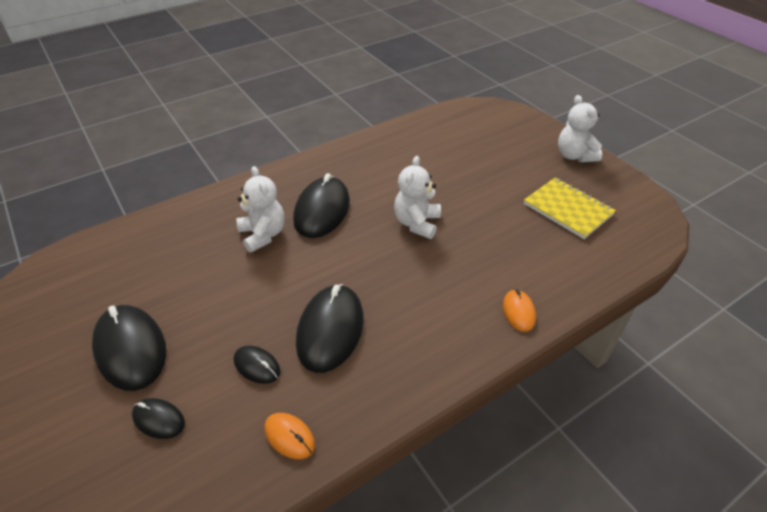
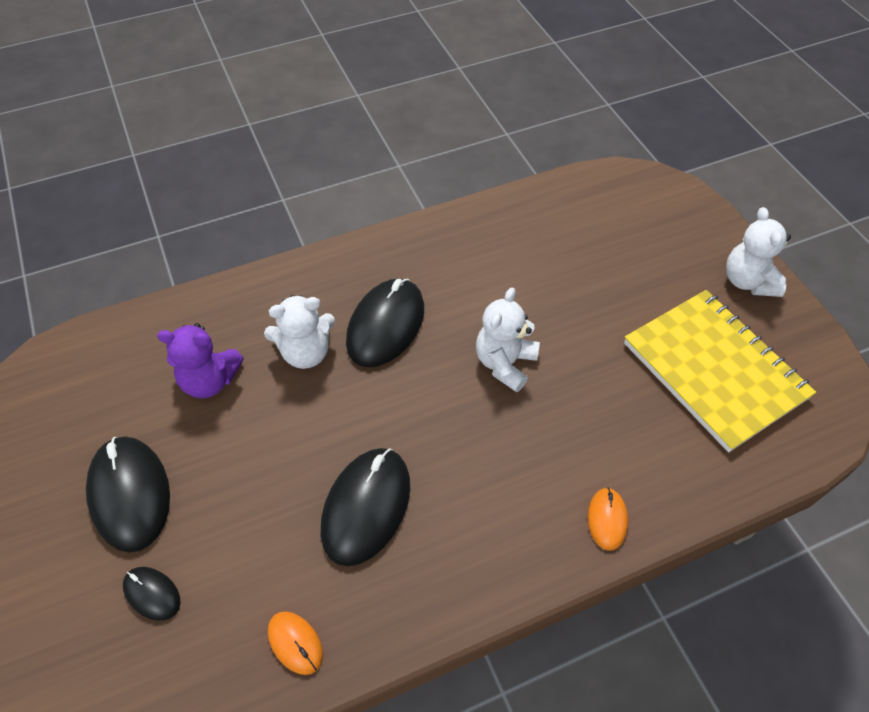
camera: 10 degrees right, 10 degrees up
black mouse [234,345,280,384] -> none
white teddy bear [237,166,285,253] -> white teddy bear turned 90 degrees clockwise [264,295,335,369]
yellow notebook [524,178,616,239] -> yellow notebook [624,290,816,452], size x1.54
none -> purple teddy bear [157,323,244,398]

